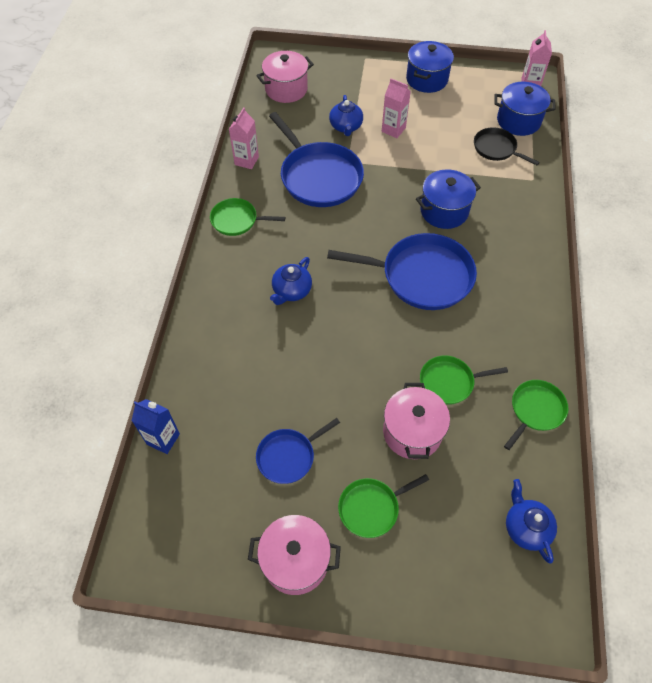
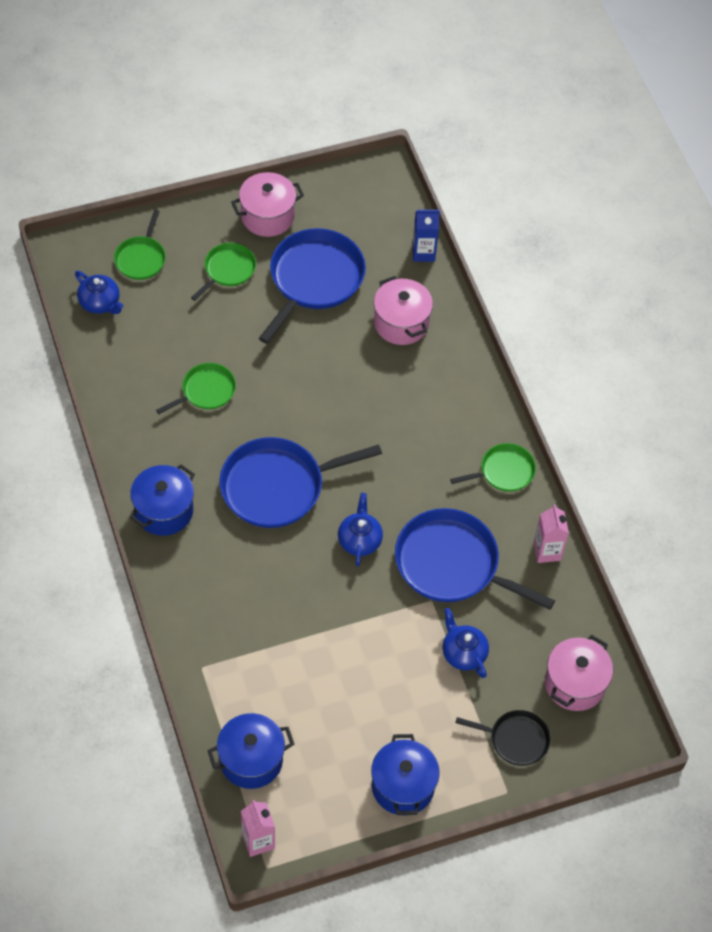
camera: 150 degrees right, 0 degrees up
blue pan [256,418,340,484] -> blue pan [259,228,366,344], size x1.85
blue teapot [270,257,312,305] -> blue teapot moved to [338,493,383,566]
pink carton [382,78,411,138] -> none
pink pot [383,383,450,459] -> pink pot moved to [374,276,433,345]
blue pot [416,169,481,229] -> blue pot moved to [129,464,195,536]
black pan [474,127,540,165] -> black pan moved to [455,710,551,766]
green pan [504,380,568,450] -> green pan moved to [114,210,166,280]

